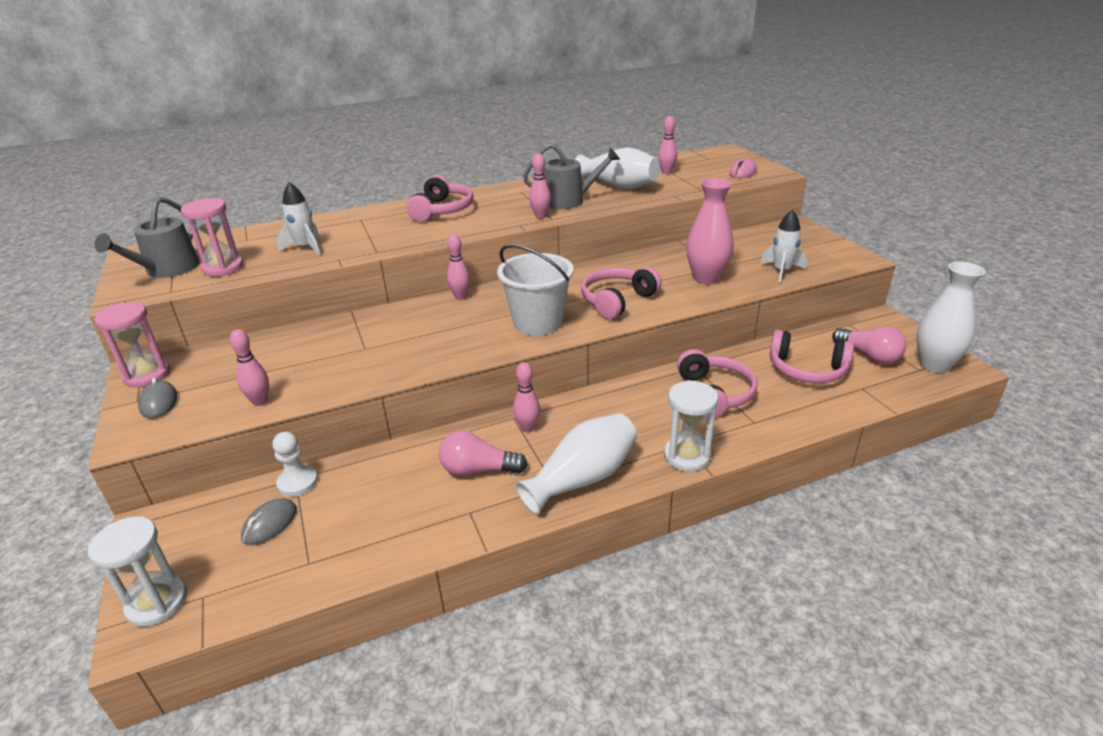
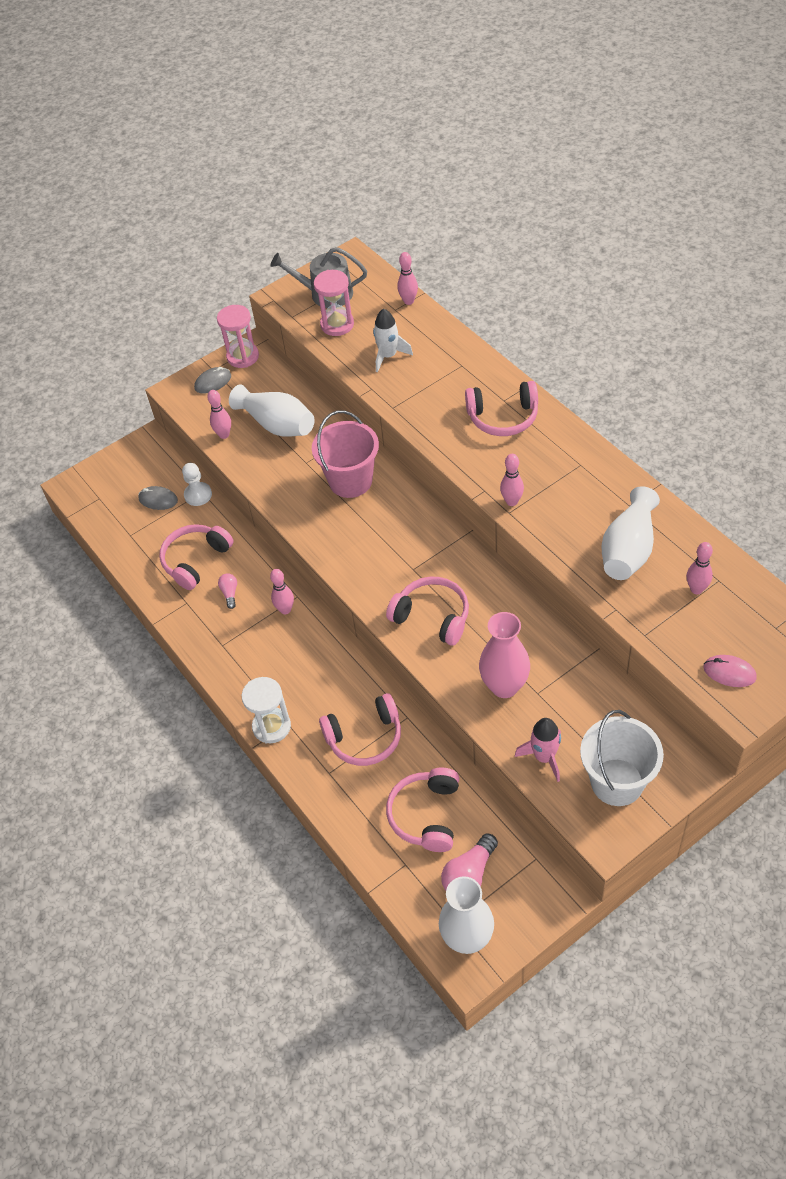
camera: 80 degrees right, 20 degrees up
white hourglass [88,516,187,627] -> none
pink light bulb [439,430,528,476] -> pink light bulb [218,573,237,609], size x0.56
pink bowling pin [447,234,470,300] -> pink bowling pin moved to [397,252,418,305]
white bucket [497,244,574,335] -> white bucket moved to [580,710,664,806]
white vase [515,413,637,514] -> white vase moved to [229,385,314,437]
grey watering can [523,143,620,209] -> none
white rocket [760,210,807,283] -> pink rocket [515,718,561,782]
none -> pink headphones [159,524,234,590]
none -> pink bucket [312,410,379,498]

